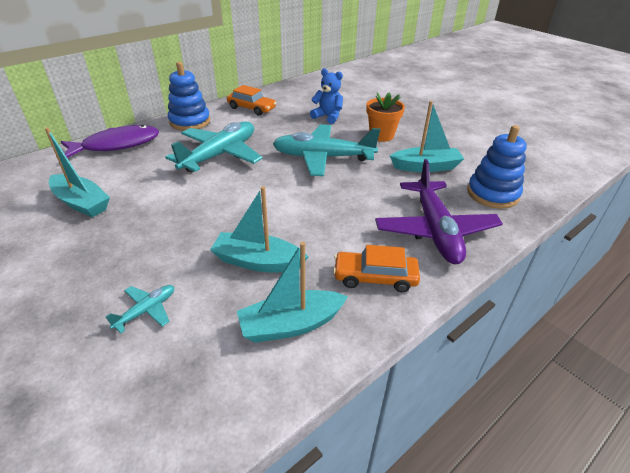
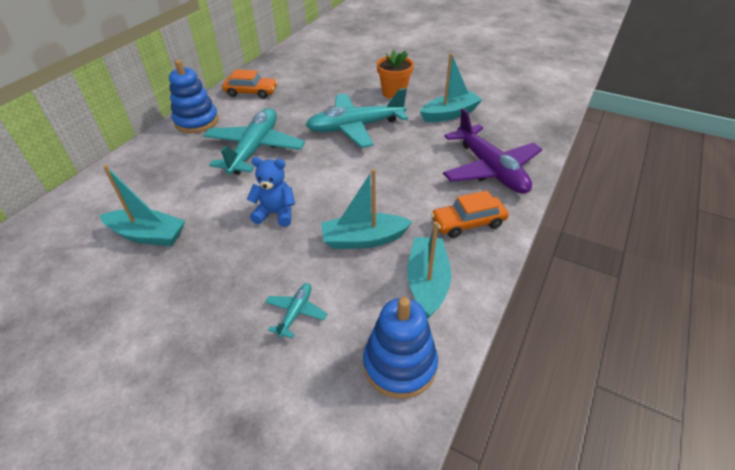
camera: 20 degrees left, 5 degrees up
purple fish [61,125,159,158] -> none
turquoise boat [237,242,348,343] -> turquoise boat turned 135 degrees clockwise [407,221,451,318]
blue teddy bear [310,68,343,124] -> blue teddy bear moved to [247,157,295,227]
blue stacking toy [467,125,527,209] -> blue stacking toy moved to [363,297,438,399]

